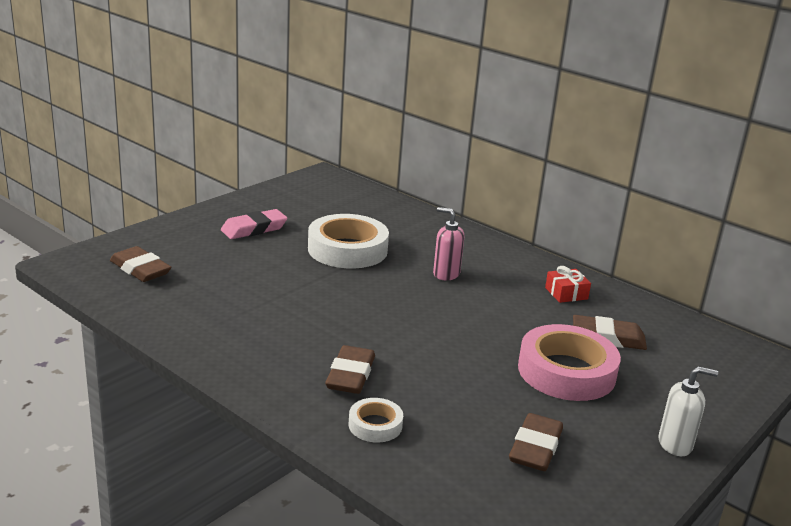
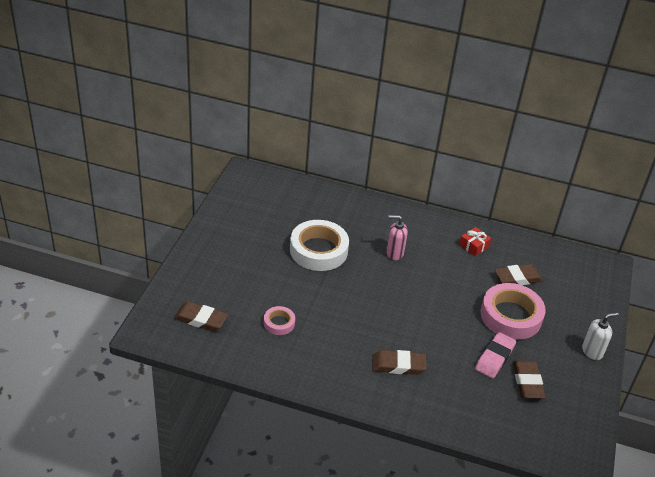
camera: 25 degrees left, 15 degrees up
pink eraser [221,209,287,239] -> pink eraser moved to [475,332,516,379]
brown eraser [325,345,375,394] -> brown eraser turned 75 degrees counterclockwise [372,350,427,375]
white tape [349,398,403,443] -> none
none -> pink tape [264,306,295,335]

